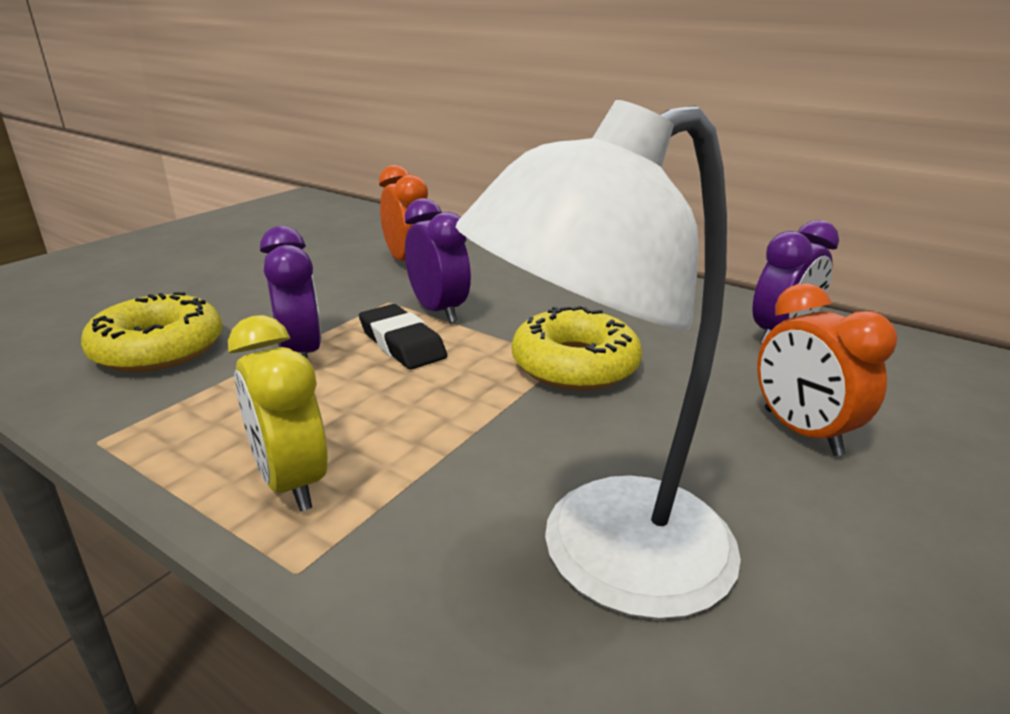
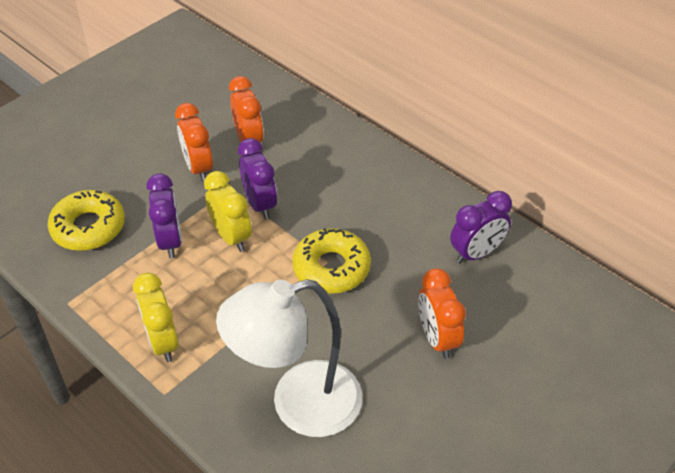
camera: 10 degrees right, 20 degrees up
black eraser [359,304,447,369] -> yellow clock [204,171,252,252]
none -> orange clock [175,103,213,182]

